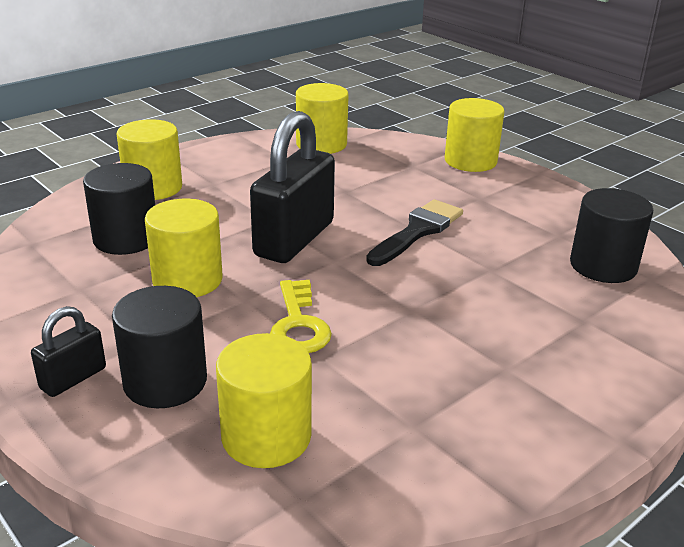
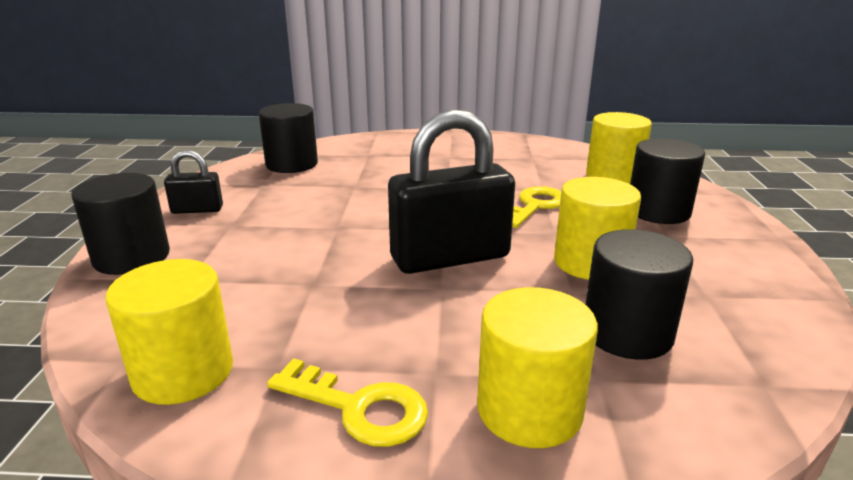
camera: 135 degrees left, 5 degrees down
black padlock [31,306,106,397] -> black padlock moved to [164,150,223,214]
black brush [366,199,463,266] -> none
yellow cylinder [445,98,505,172] -> black cylinder [71,173,170,275]
none -> yellow key [267,358,428,447]

